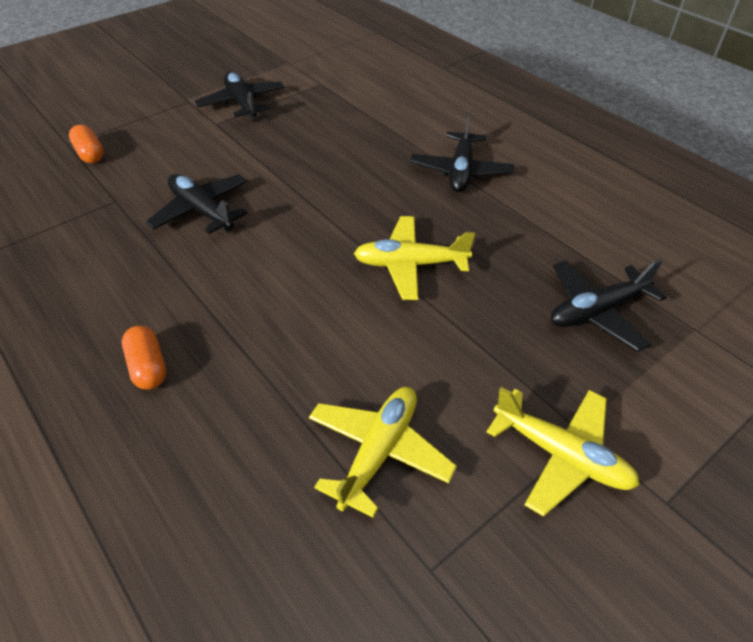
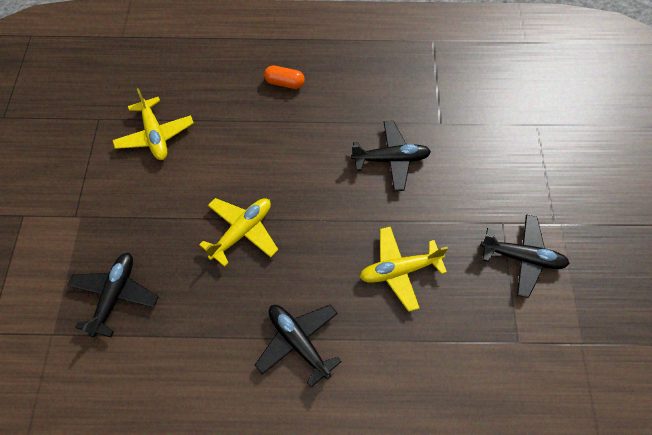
camera: 130 degrees right, 15 degrees up
orange capsule [69,124,104,163] -> none
yellow plane [486,387,640,517] -> yellow plane moved to [360,227,448,312]

